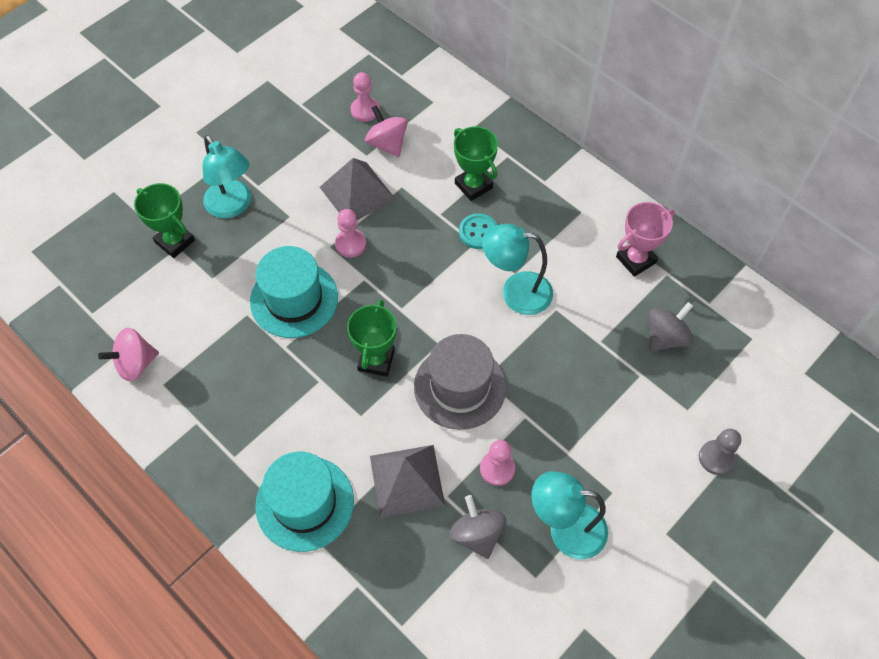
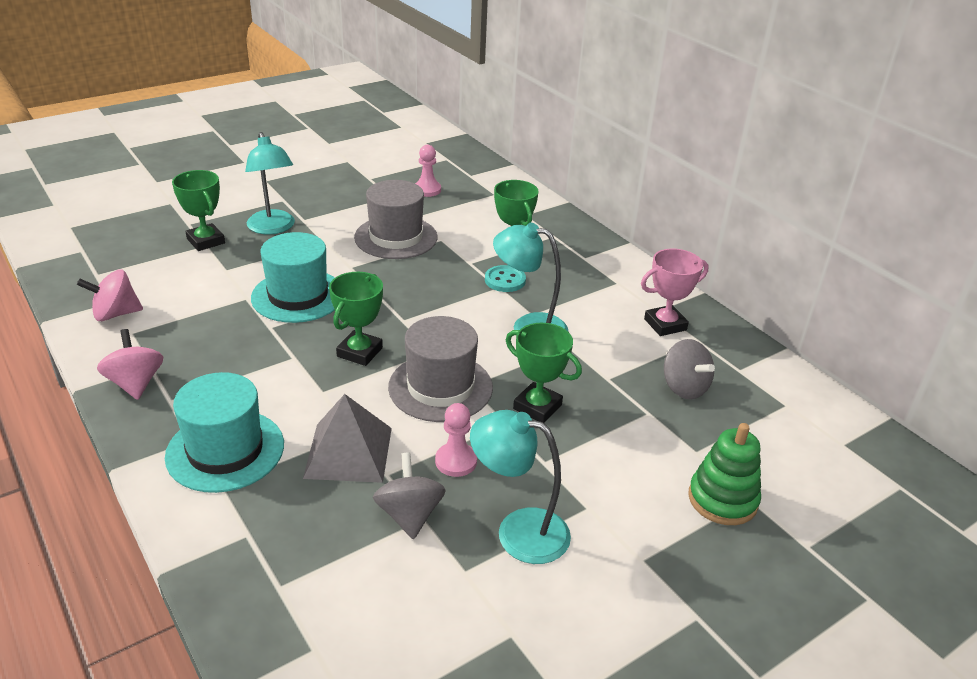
camera: 10 degrees right, 25 degrees down
grey pyramid [320,158,396,220] -> grey hat [354,180,438,259]
pink pawn [335,209,366,257] -> none
pink spinning top [365,105,407,157] -> pink spinning top moved to [97,329,163,400]
grey spinning top [649,302,693,352] -> grey spinning top turned 90 degrees clockwise [664,339,715,399]
grey pawn [699,429,741,475] -> green stacking toy [688,423,761,525]
none -> green trophy [506,323,582,423]

